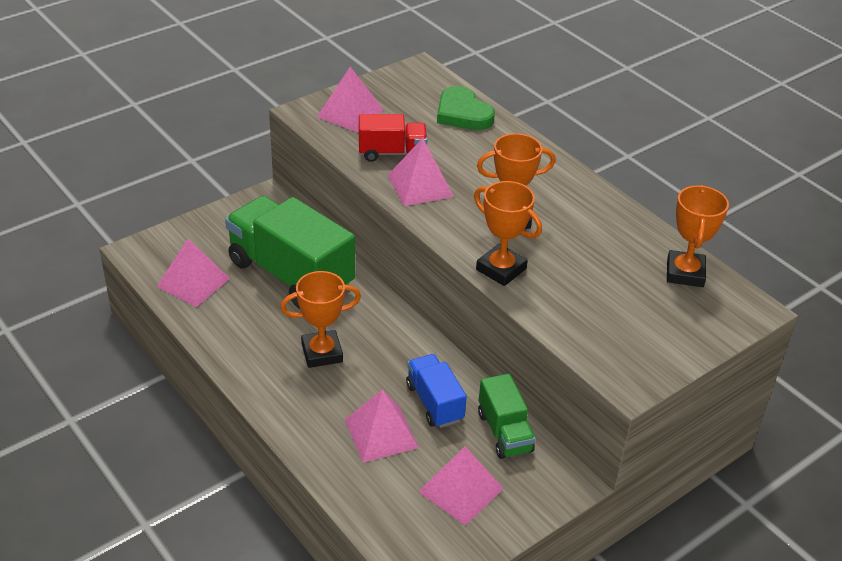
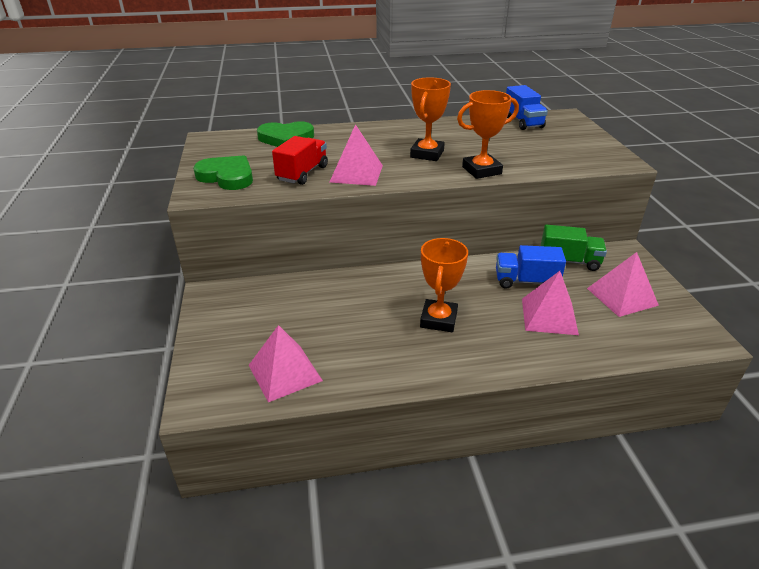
camera: 60 degrees left, 5 degrees down
green truck [225,196,355,309] -> none
pink pyramid [317,67,384,133] -> green heart [193,155,253,190]
orange trophy [667,185,729,287] -> blue truck [506,85,548,130]

